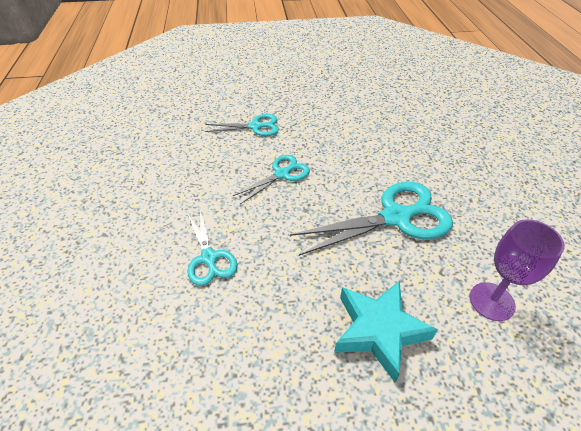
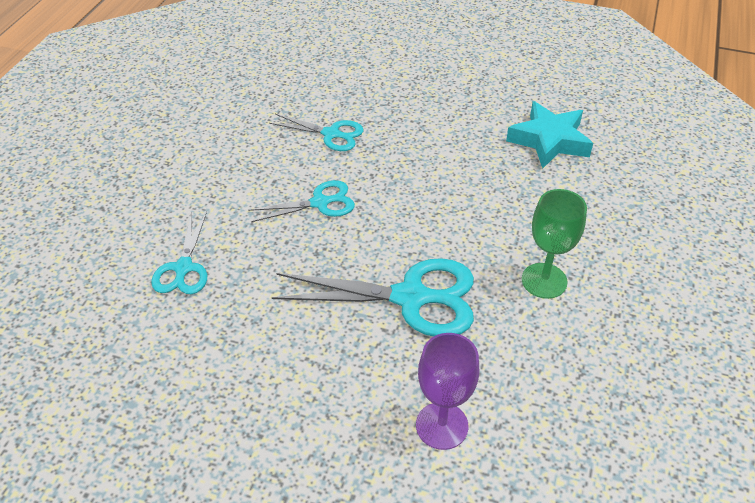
camera: 25 degrees right, 0 degrees up
turquoise star [334,280,438,382] -> turquoise star moved to [506,101,593,169]
none -> green goblet [522,189,587,299]

